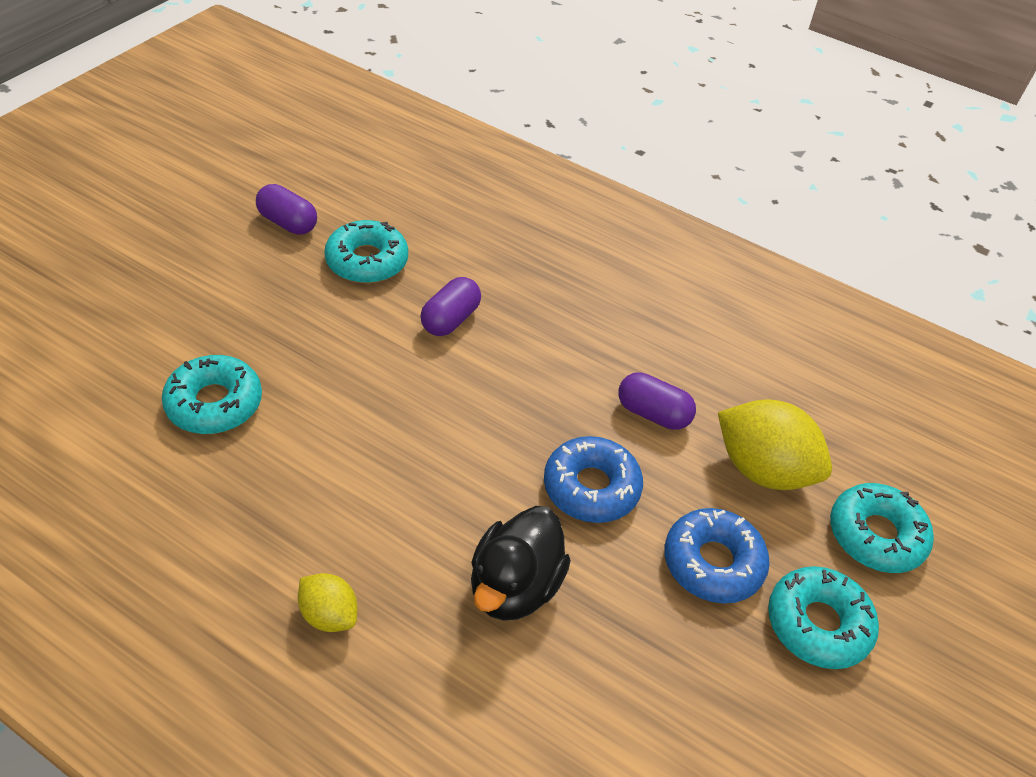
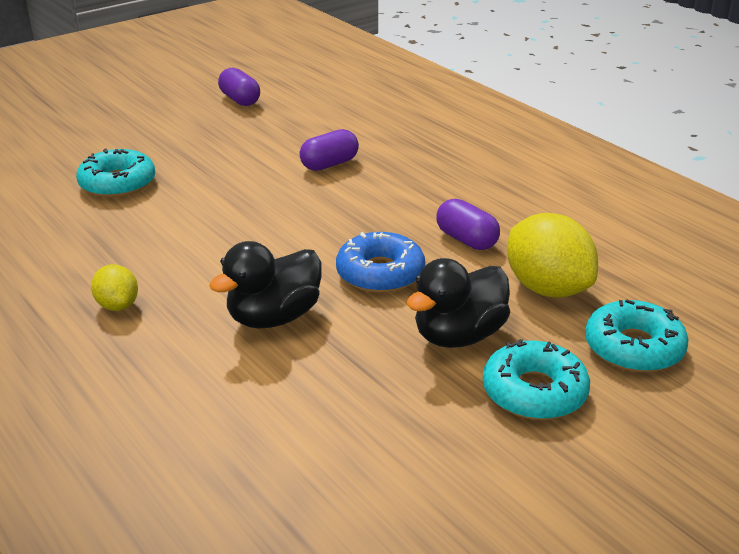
camera: 25 degrees right, 15 degrees down
turquoise donut [324,220,408,283] -> none
blue donut [664,508,770,604] -> black duck [406,258,510,348]

